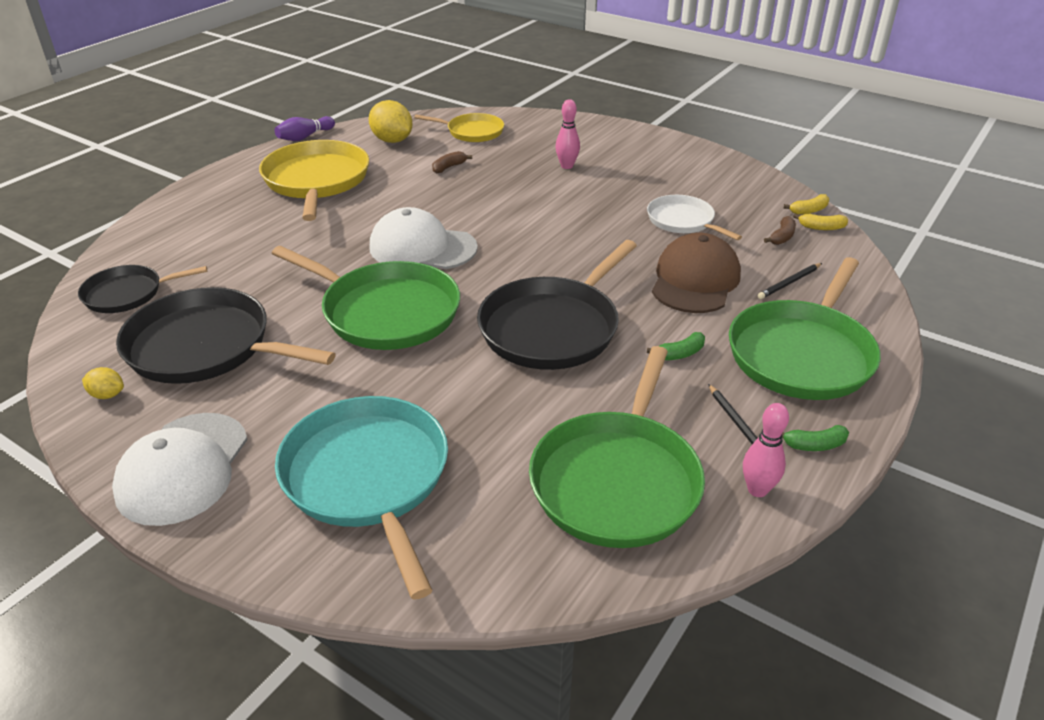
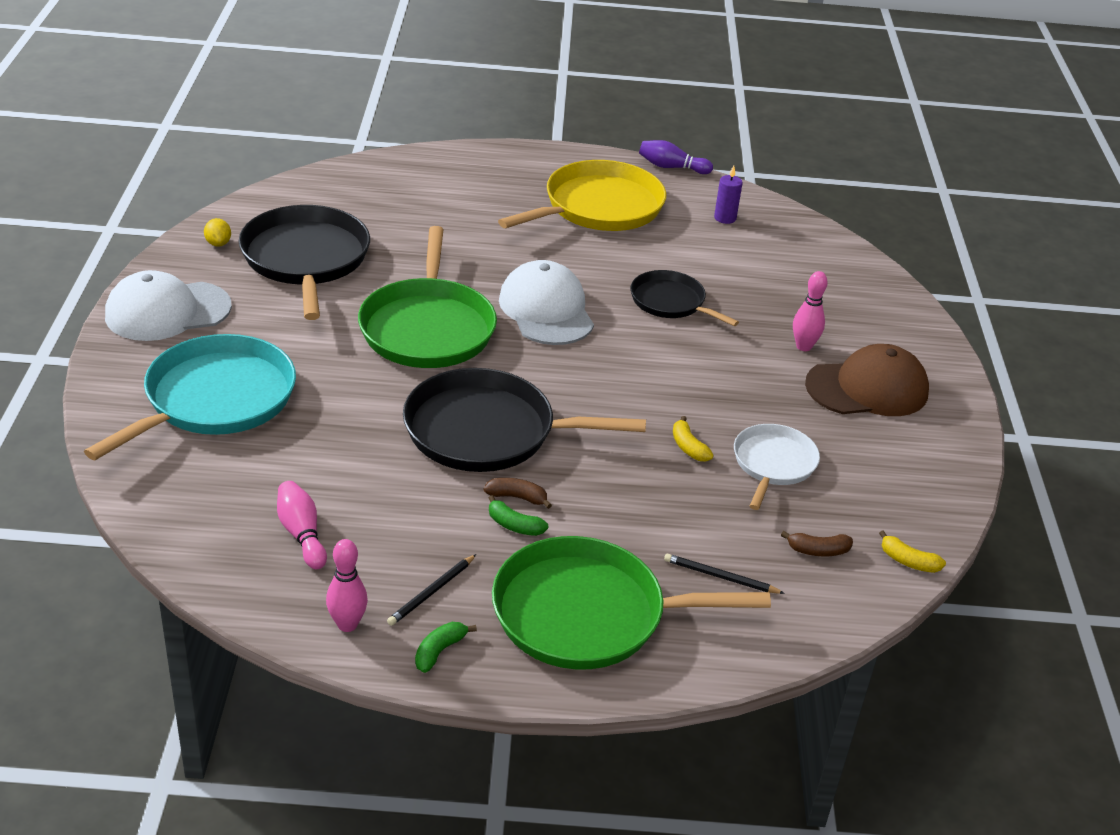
camera: 55 degrees right, 0 degrees up
black pan [78,265,207,313] -> black pan moved to [630,270,739,326]
yellow lemon [369,100,413,143] -> purple candle [714,165,743,224]
yellow pan [414,113,504,142] -> none
brown banana [432,151,472,173] -> brown banana moved to [483,478,552,509]
green pan [529,346,705,548] -> pink bowling pin [277,481,327,569]
brown cap [652,233,741,313] -> brown cap moved to [805,344,929,416]
green banana [782,425,849,451] -> green banana turned 75 degrees clockwise [415,622,477,673]
yellow banana [793,213,848,230] -> yellow banana moved to [673,416,714,462]

